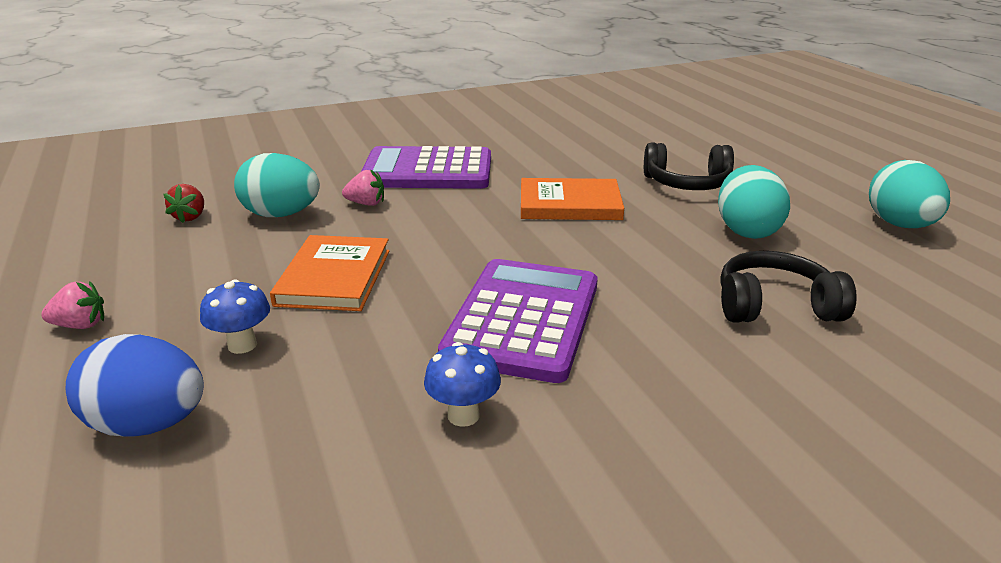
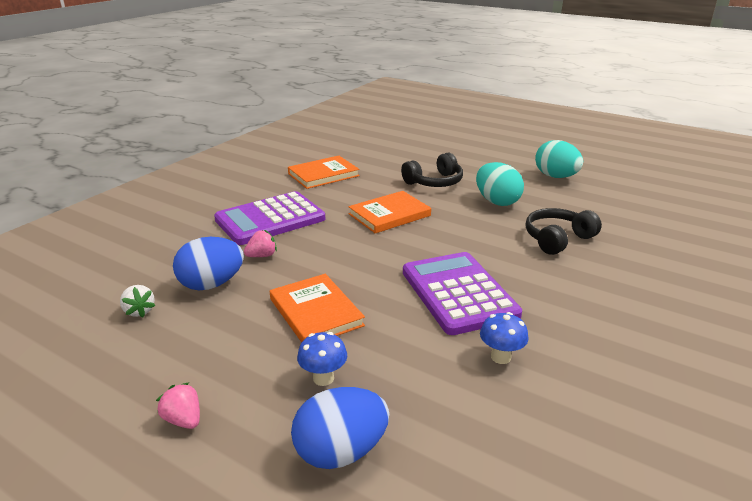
camera: 35 degrees left, 0 degrees up
pink strawberry [41,282,104,329] -> pink strawberry turned 90 degrees counterclockwise [156,382,200,429]
red strawberry [164,184,204,223] -> white strawberry [120,285,156,318]
turquoise egg [234,153,320,217] -> blue egg [173,237,244,290]
none -> orange book [288,156,360,189]

